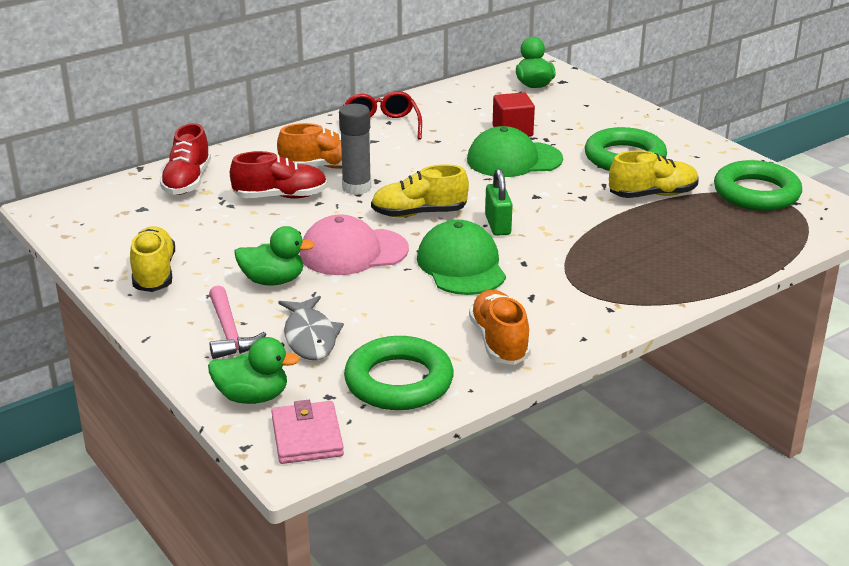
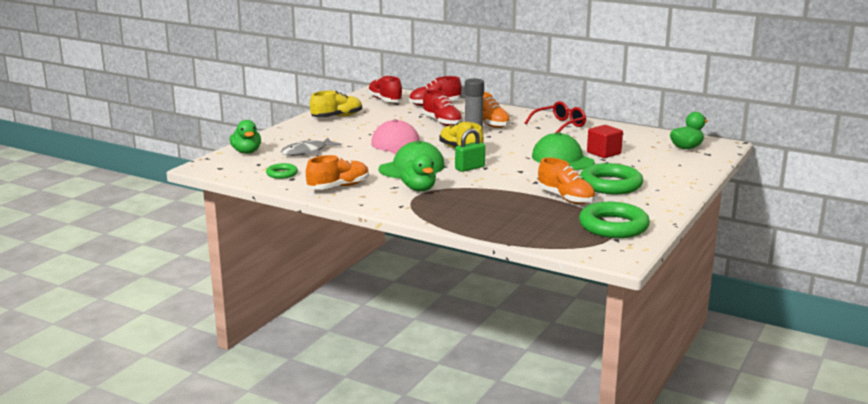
camera: 65 degrees right, 10 degrees down
pink hammer [209,285,267,359] -> none
green duck [235,226,315,286] -> green duck moved to [400,154,436,191]
pink wallet [272,400,344,464] -> none
green ring [344,336,454,410] -> green ring [266,163,298,179], size x0.52
yellow shoe [609,150,699,198] -> orange shoe [538,157,595,204]
none -> red shoe [367,76,403,102]

